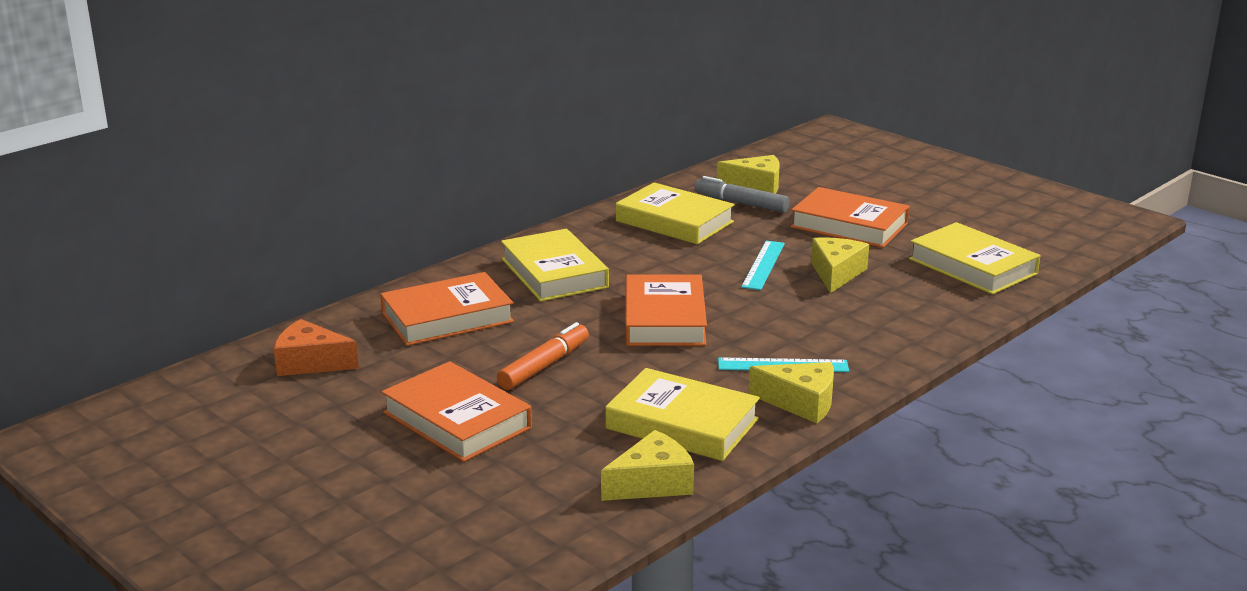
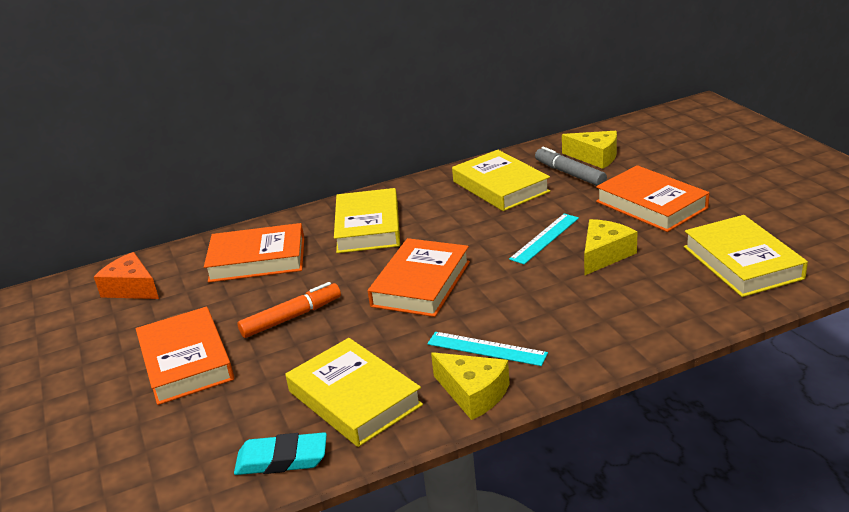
camera: 25 degrees right, 5 degrees up
yellow cheese [601,430,694,501] -> turquoise eraser [234,432,327,475]

